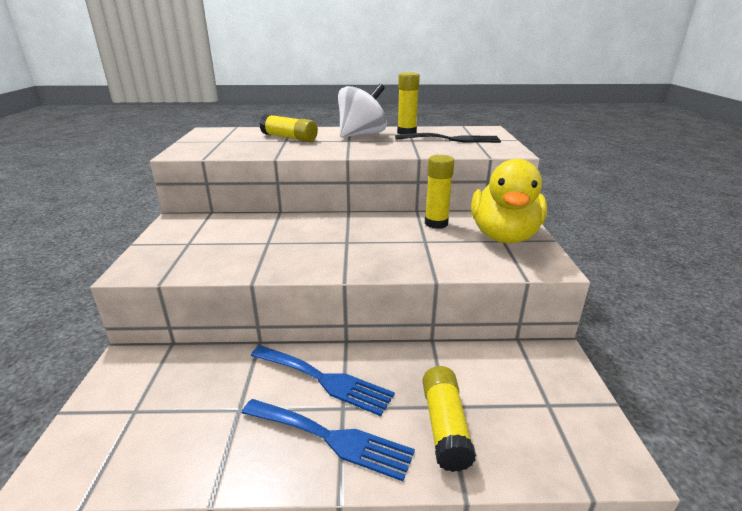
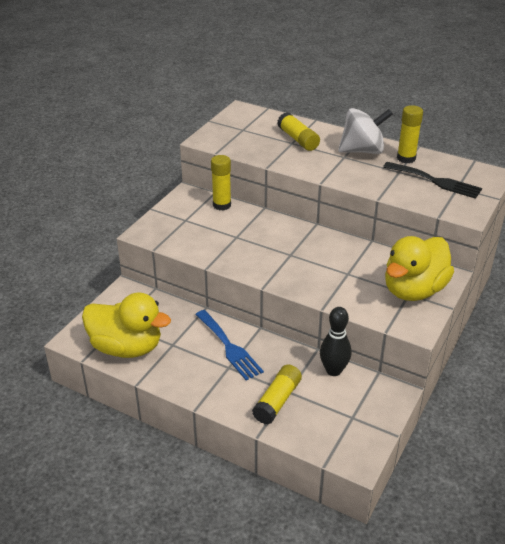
camera: 30 degrees right, 10 degrees up
blue fork [242,399,415,481] -> none
yellow glue stick [425,155,454,229] -> yellow glue stick moved to [211,155,231,211]
none -> yellow duck [82,292,171,358]
none -> black bowling pin [320,307,351,376]

